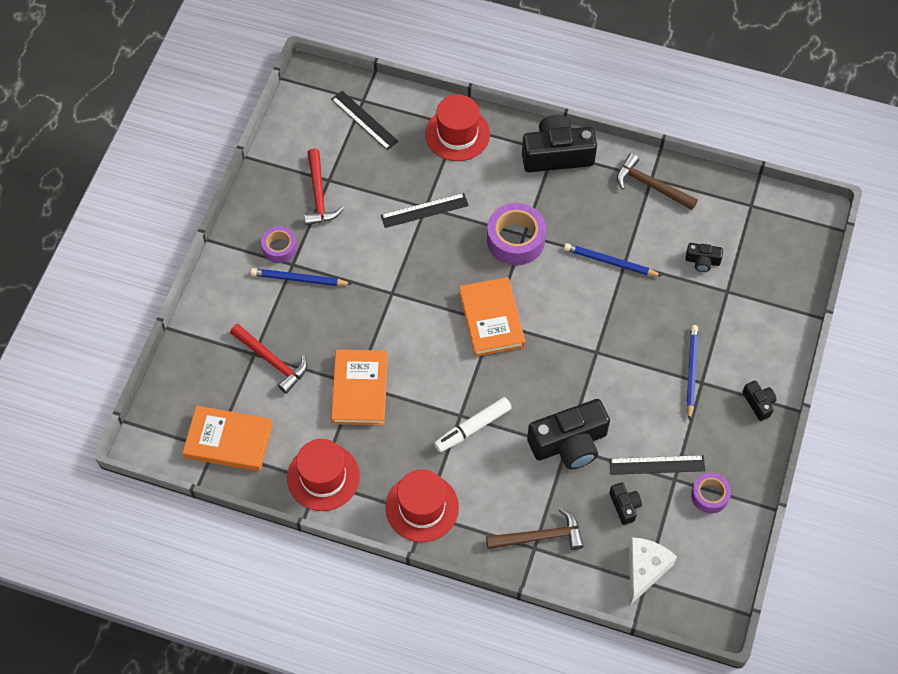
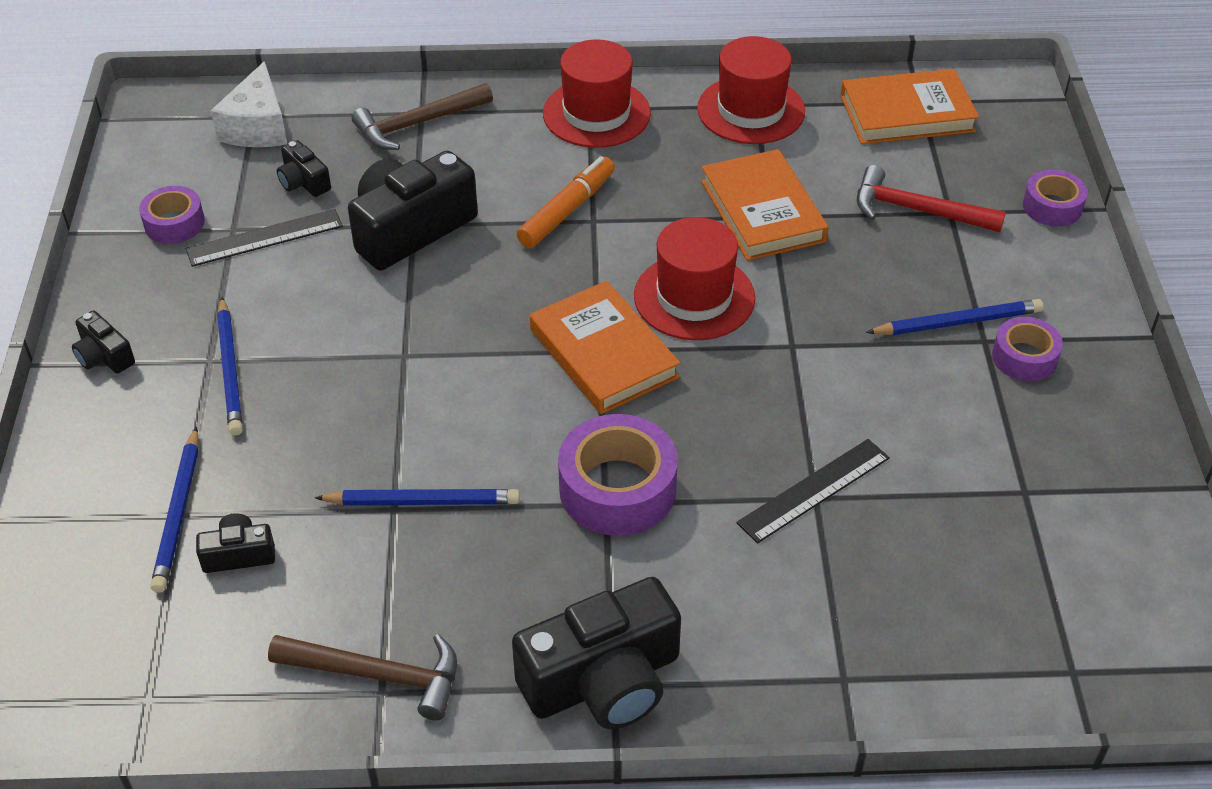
camera: 160 degrees right, 15 degrees down
red hammer [304,148,344,225] -> none
black ruler [331,91,399,150] -> none
red hat [425,95,490,161] -> red hat moved to [634,217,755,340]
white marker [434,397,511,452] -> orange marker [517,156,615,248]
none -> blue pencil [150,427,199,593]
none -> purple tape [1023,170,1088,227]

